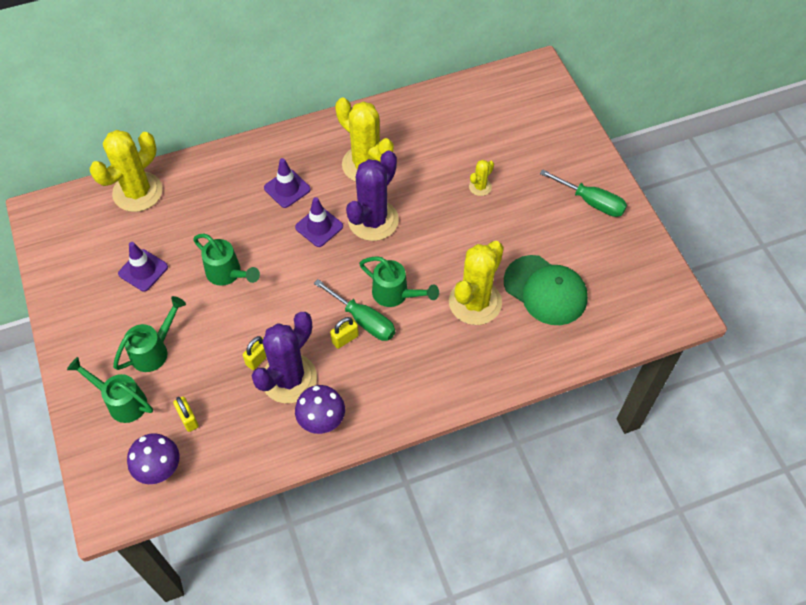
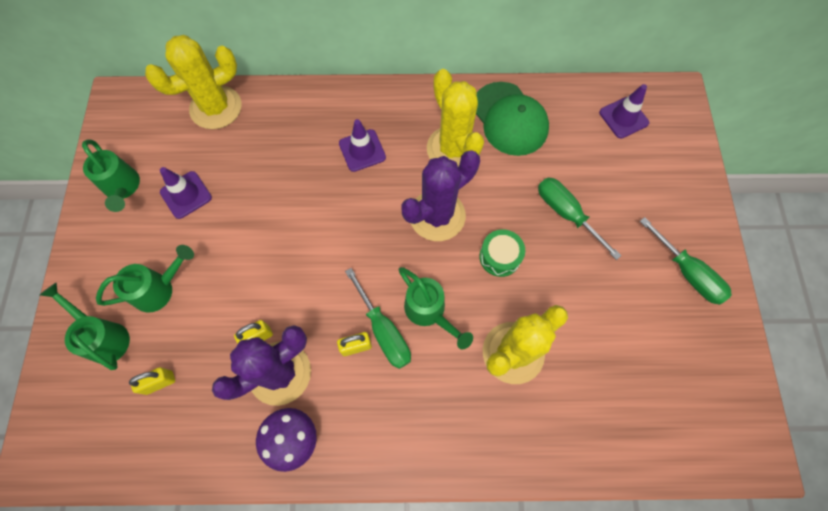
camera: 20 degrees right, 10 degrees up
purple mushroom [127,433,180,484] -> none
yellow padlock [173,397,199,432] -> yellow padlock turned 75 degrees clockwise [129,367,175,395]
green watering can [193,234,260,286] -> green watering can moved to [82,140,140,212]
purple traffic cone [295,197,343,247] -> purple traffic cone moved to [599,84,649,138]
yellow cactus [469,160,494,196] -> green screwdriver [538,178,622,260]
green cap [504,255,588,325] -> green cap moved to [476,82,549,156]
none -> green drum [479,229,525,277]

